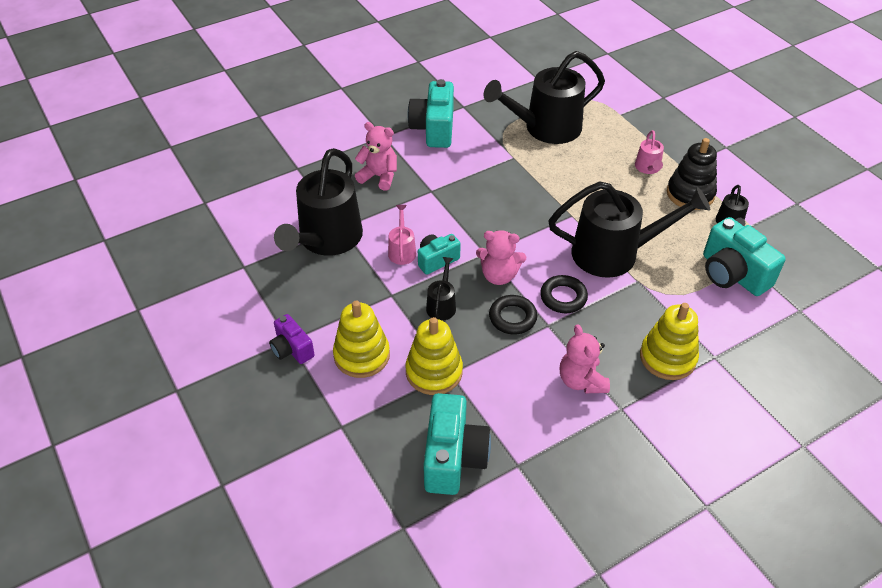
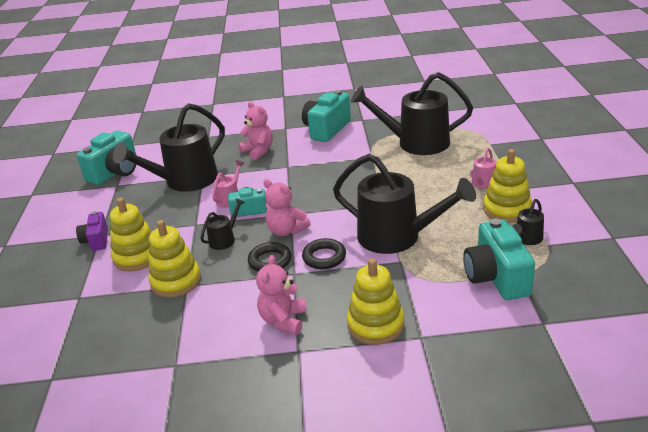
camera: 30 degrees right, 15 degrees down
turquoise camera [423,393,491,495] -> turquoise camera moved to [77,130,136,185]
black stacking toy [667,138,717,210] -> yellow stacking toy [483,149,532,223]

